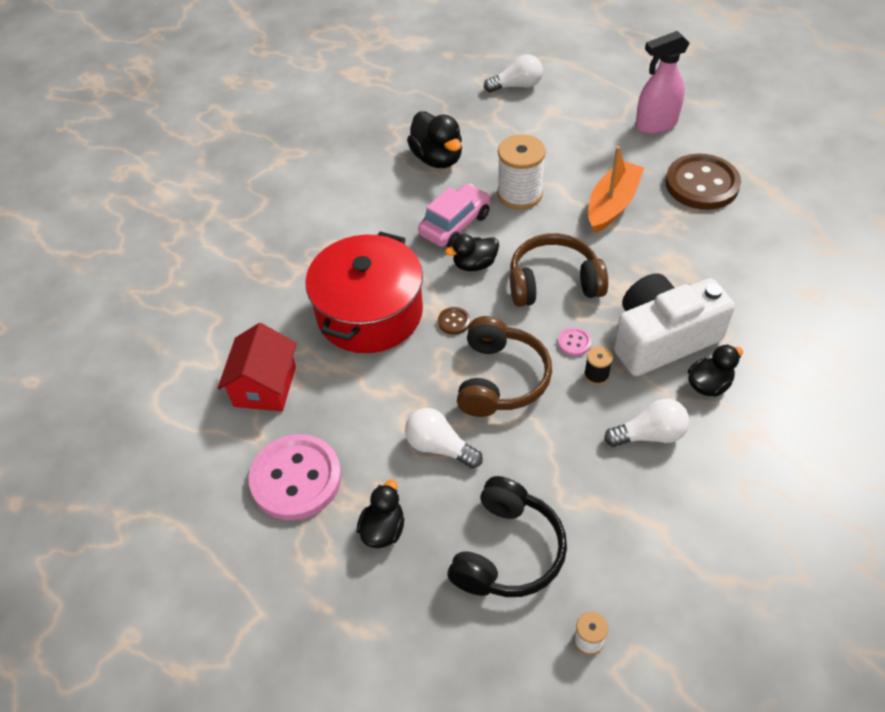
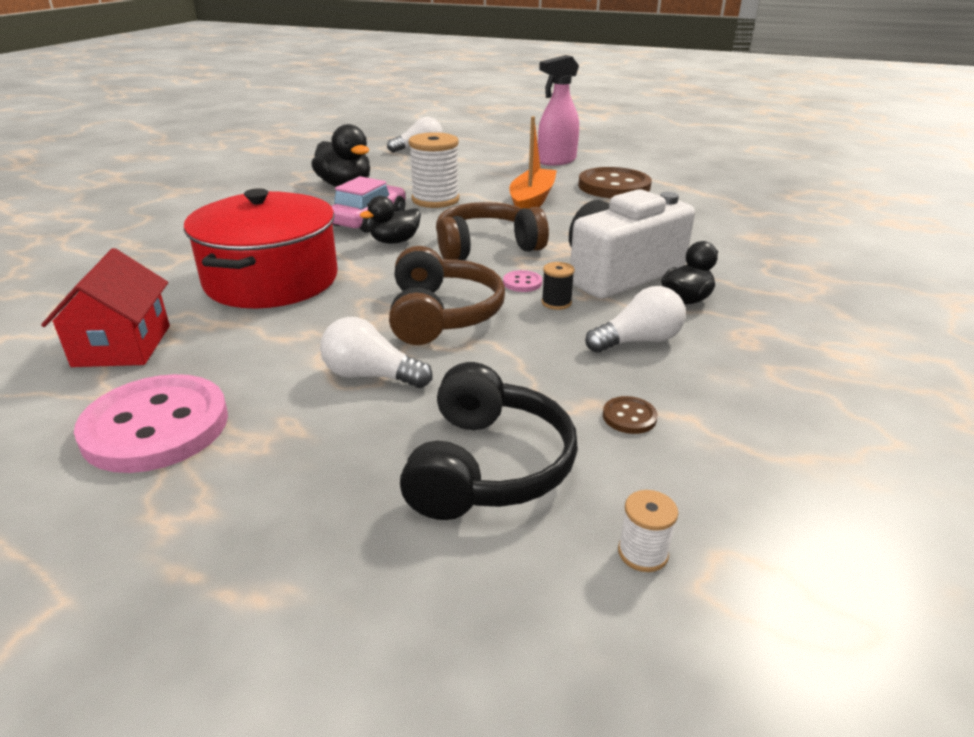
camera: 15 degrees left, 20 degrees down
black duck [357,479,404,548] -> none
brown button [438,307,470,335] -> brown button moved to [603,396,658,434]

